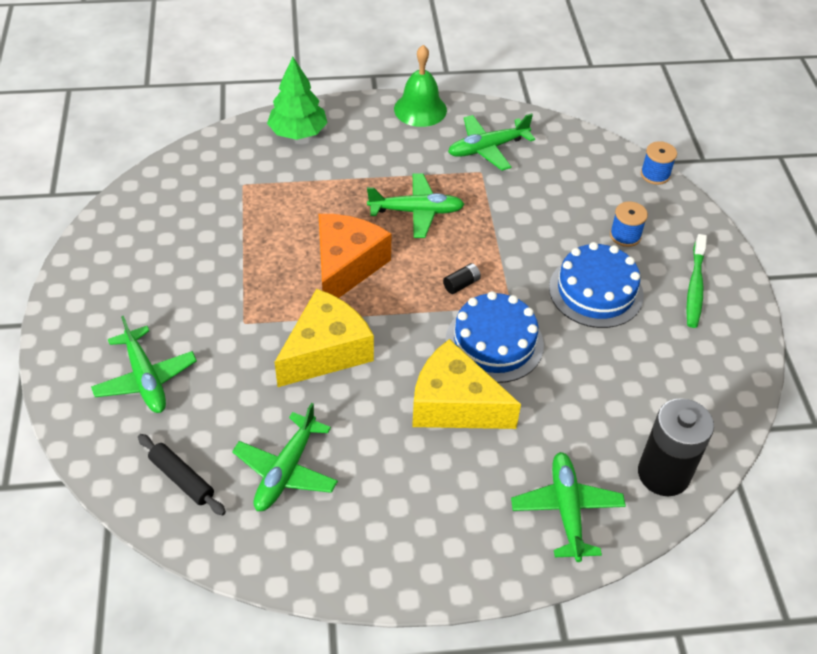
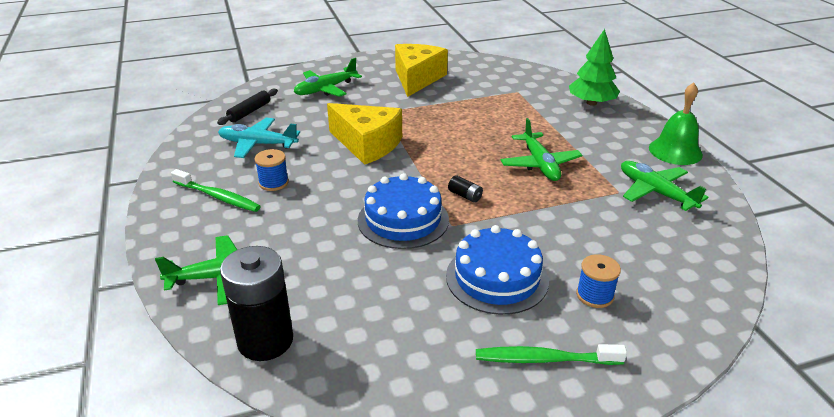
camera: 80 degrees right, 15 degrees down
green plane [232,403,338,511] -> turquoise plane [218,118,300,158]
orange cheese [319,214,391,298] -> none
yellow cheese [412,339,521,429] -> yellow cheese moved to [395,44,448,97]
blue spool [641,141,677,185] -> blue spool moved to [255,149,289,191]
none -> green toothbrush [171,169,261,212]

